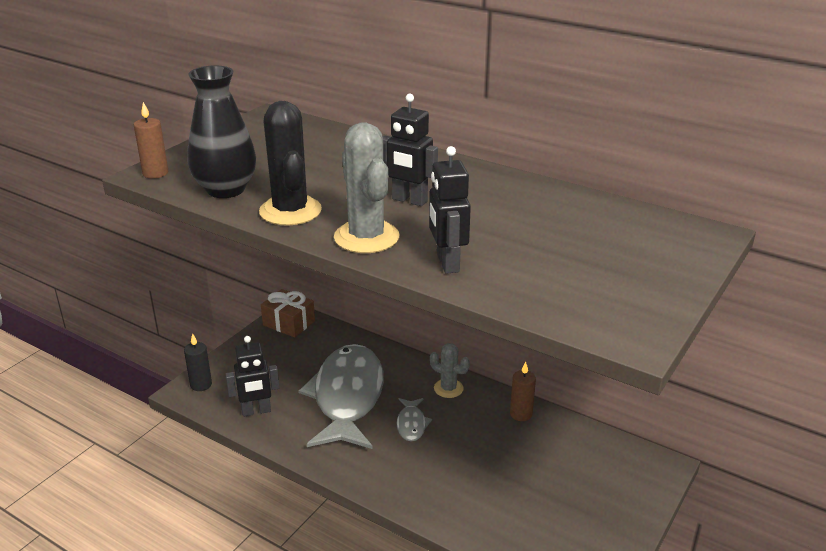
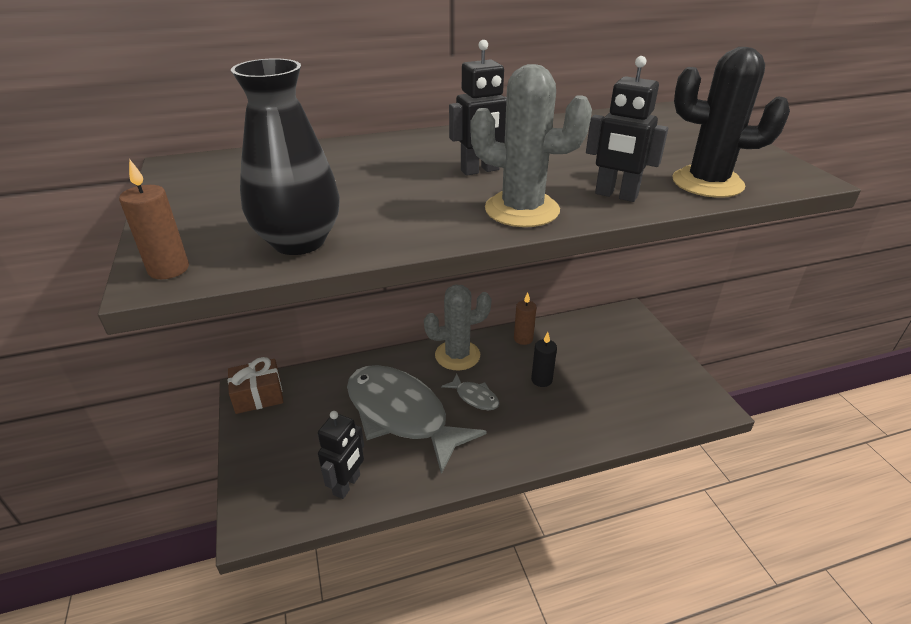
camera: 50 degrees left, 5 degrees up
black candle [184,333,212,391] -> black candle moved to [531,332,557,387]
black cactus [259,101,322,225] -> black cactus moved to [672,47,790,198]
grey cactus [430,343,470,398] -> grey cactus [424,285,492,370], size x1.64

